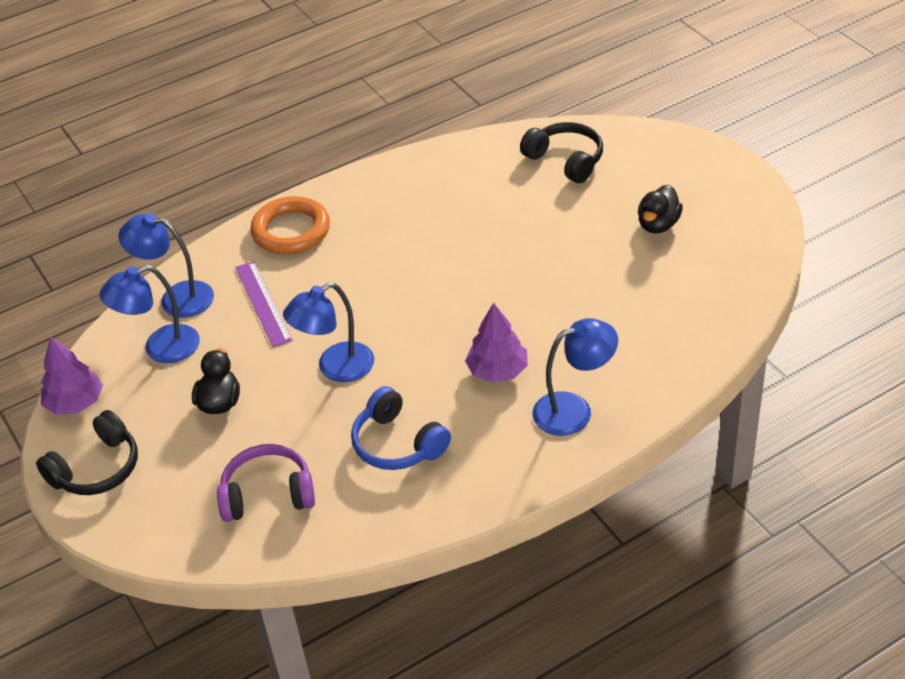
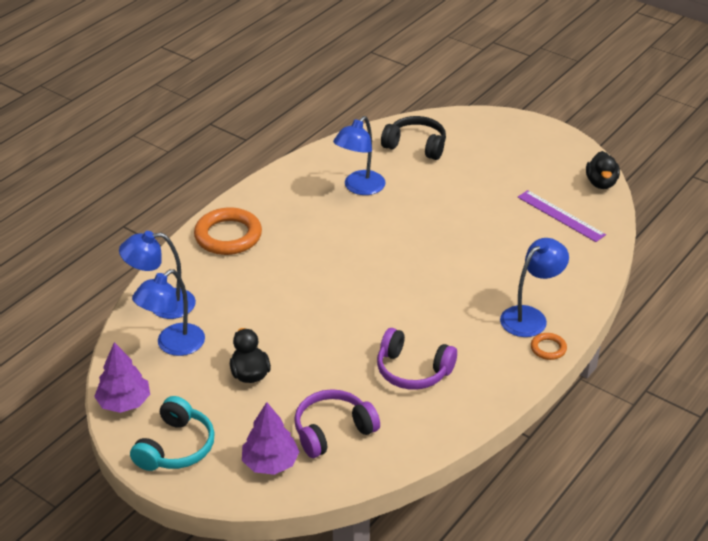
camera: 25 degrees left, 5 degrees down
black headphones [36,410,138,495] -> turquoise headphones [130,396,215,471]
purple ruler [235,261,293,347] -> purple ruler moved to [517,190,606,242]
blue lamp [283,282,374,382] -> blue lamp moved to [333,116,385,195]
blue headphones [351,386,451,470] -> purple headphones [377,328,457,390]
purple tree [465,302,528,383] -> purple tree moved to [242,402,299,475]
black duck [638,185,683,234] -> black duck moved to [586,151,620,189]
none -> orange ring [531,333,567,360]

